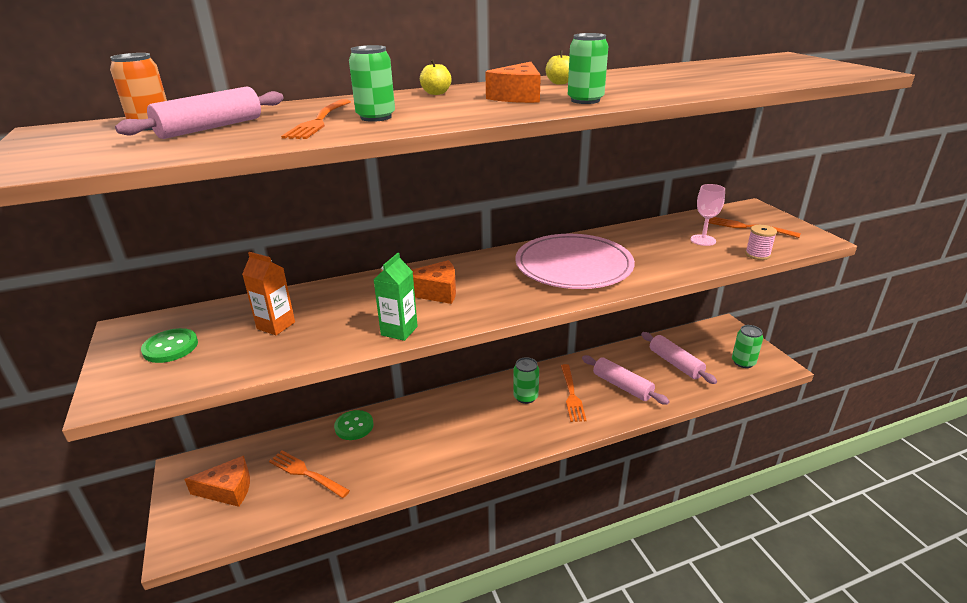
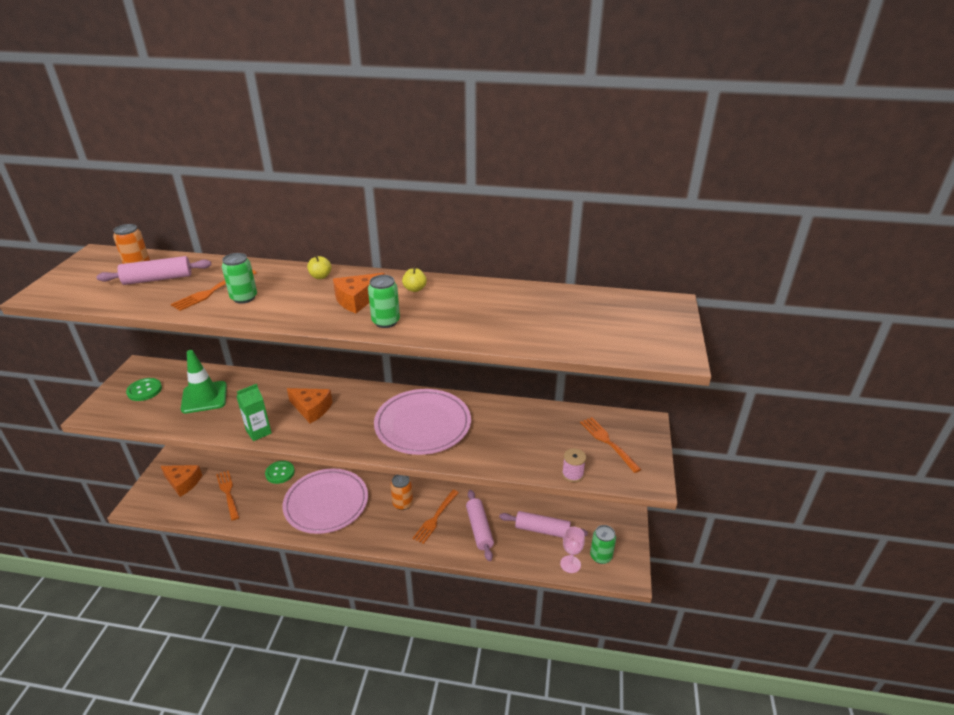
camera: 30 degrees right, 5 degrees up
orange carton [242,252,295,335] -> green traffic cone [181,350,227,413]
green can [513,357,539,404] -> orange can [390,475,413,510]
pink rolling pin [641,332,717,384] -> pink rolling pin turned 75 degrees counterclockwise [499,511,588,538]
pink goblet [690,184,725,246] -> pink goblet moved to [560,527,585,573]
none -> pink plate [283,468,368,534]

